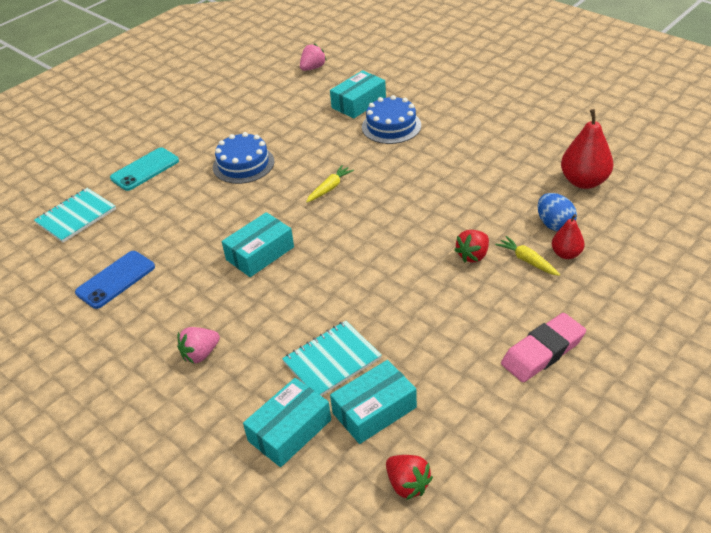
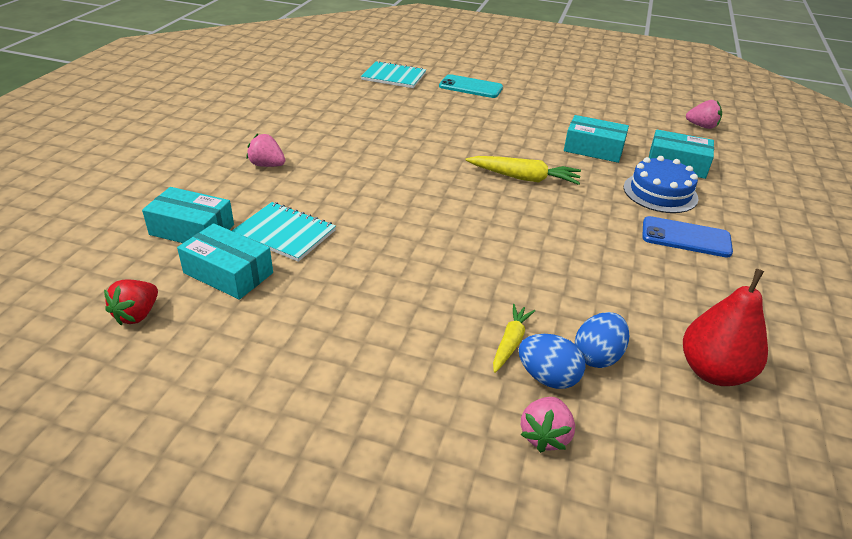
camera: 60 degrees right, 5 degrees down
blue phone [75,251,155,309] -> blue phone moved to [642,216,733,258]
blue cake [213,132,274,184] -> none
turquoise box [222,212,294,277] -> turquoise box moved to [564,115,629,163]
yellow carrot [306,165,354,202] -> yellow carrot [466,156,581,185], size x1.59
red strawberry [454,230,489,262] -> none
pink eraser [501,313,586,382] -> none
red pear [552,214,585,259] -> blue egg [519,334,585,389]
none -> pink strawberry [520,397,575,453]

